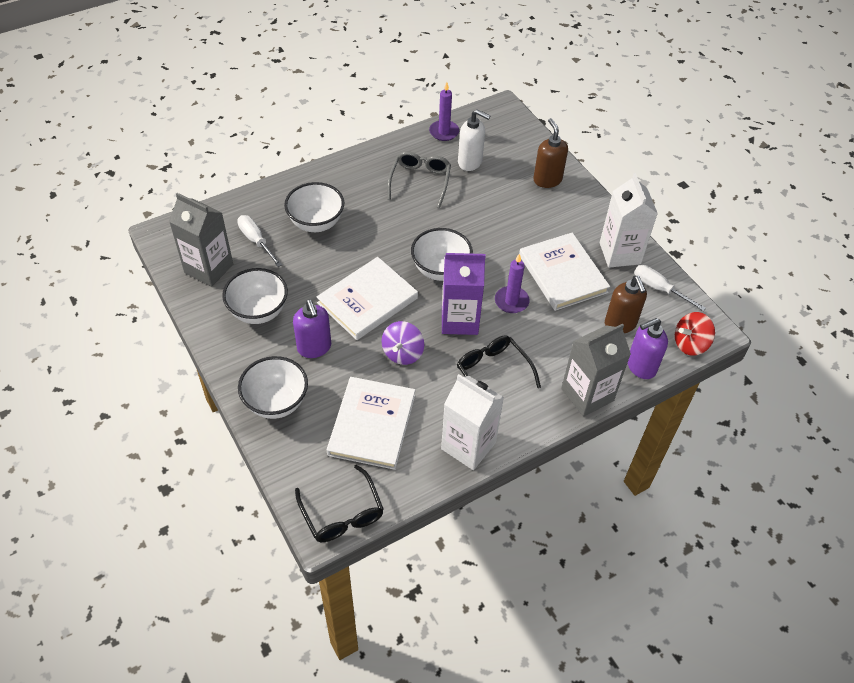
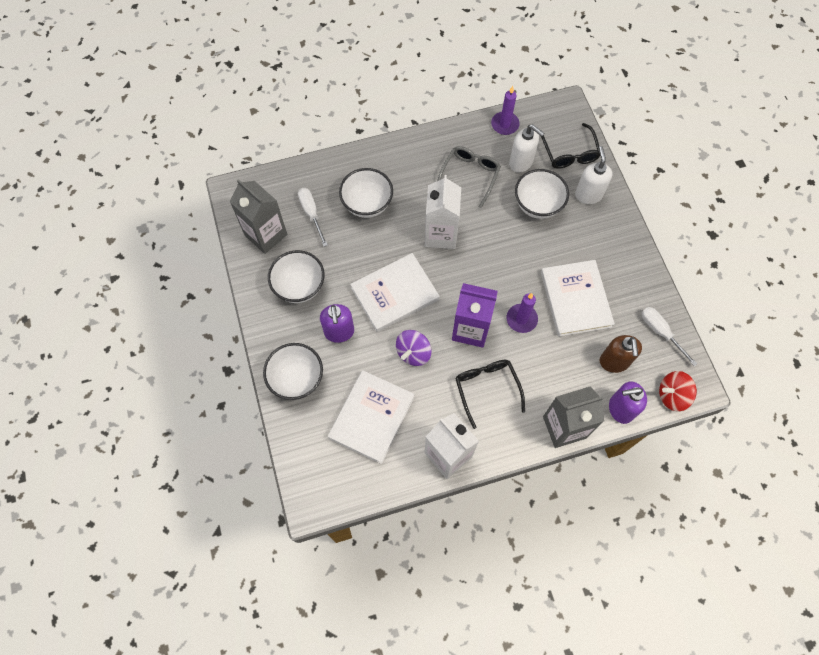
camera: 15 degrees right, 15 degrees up
black glasses [295,465,384,542] -> black glasses moved to [541,123,600,169]
white bowl [411,228,473,281] -> white bowl moved to [515,169,569,219]
brown soap dispenser [533,118,568,188] -> white soap dispenser [575,146,612,204]
white carton [600,173,658,268] -> white carton moved to [425,175,461,249]

